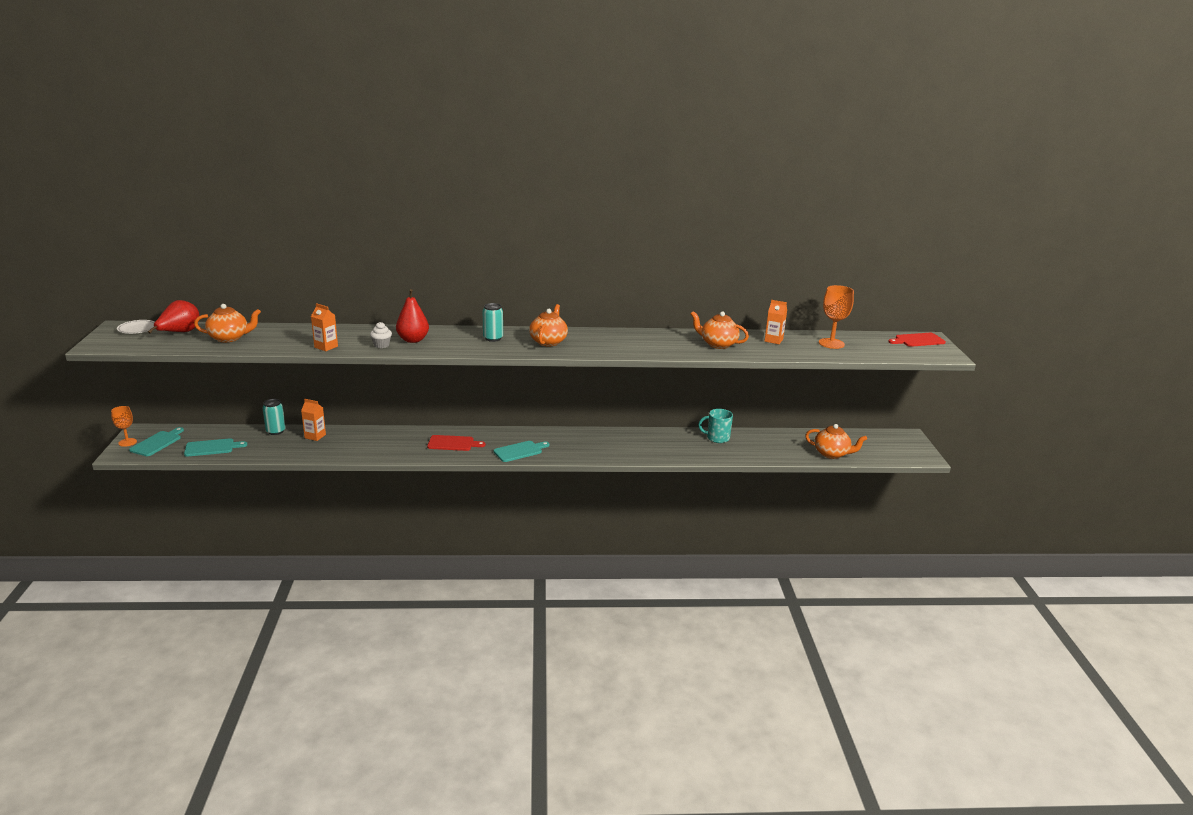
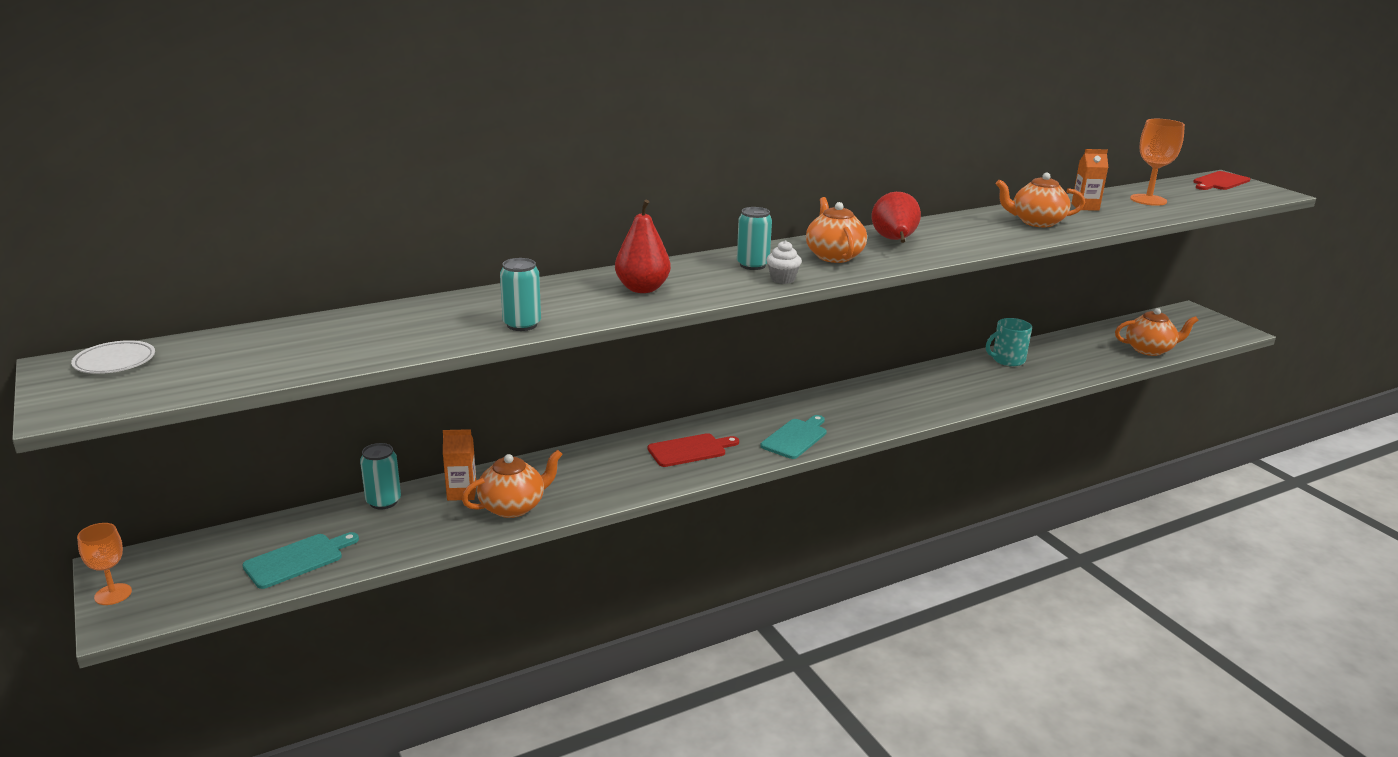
camera: 25 degrees left, 0 degrees up
turquoise cutting board [129,427,184,456] -> none
red pear [148,300,199,334] -> red pear moved to [872,192,921,243]
orange teapot [194,304,261,342] -> orange teapot moved to [462,450,563,518]
orange carton [311,303,338,351] -> turquoise can [500,258,541,331]
white cupcake [370,322,392,348] -> white cupcake moved to [767,240,802,284]

